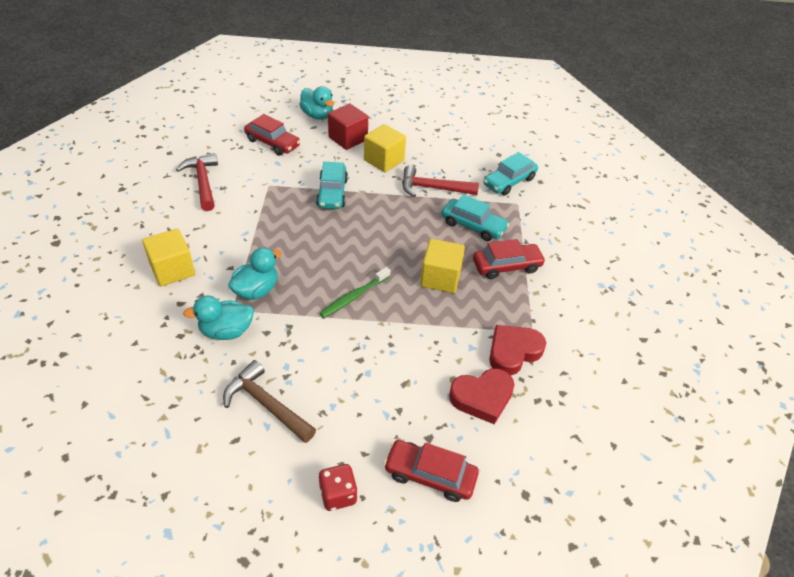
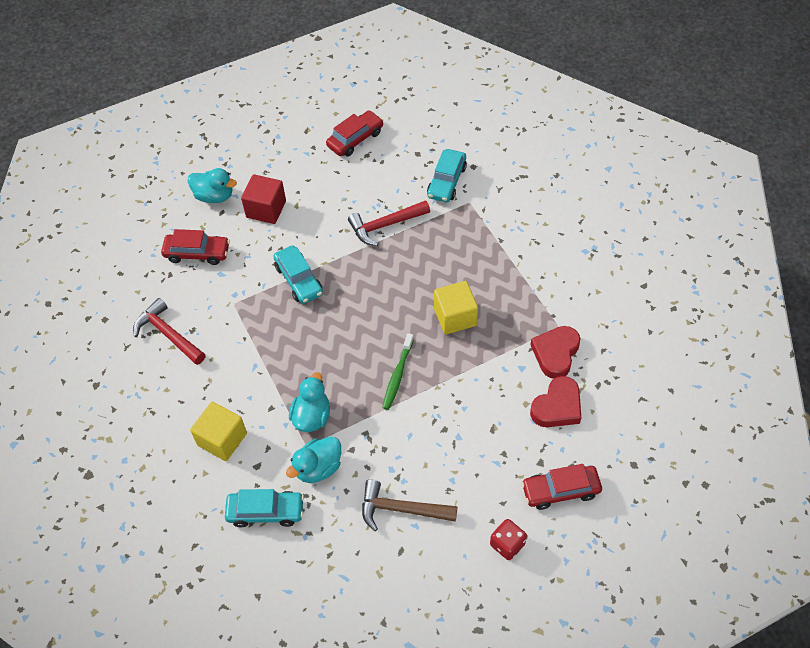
camera: 25 degrees left, 10 degrees up
yellow cube [364,124,406,172] -> none
turquoise car [442,194,509,241] -> turquoise car moved to [225,489,304,527]
red car [473,239,546,279] -> red car moved to [326,110,383,157]

